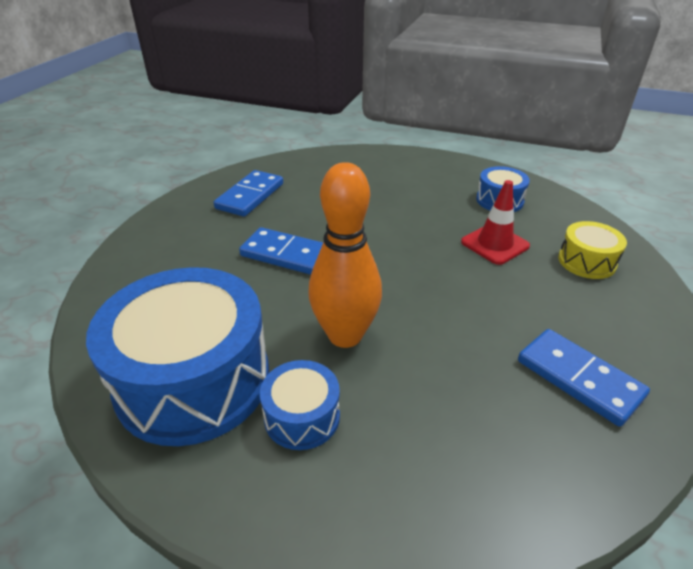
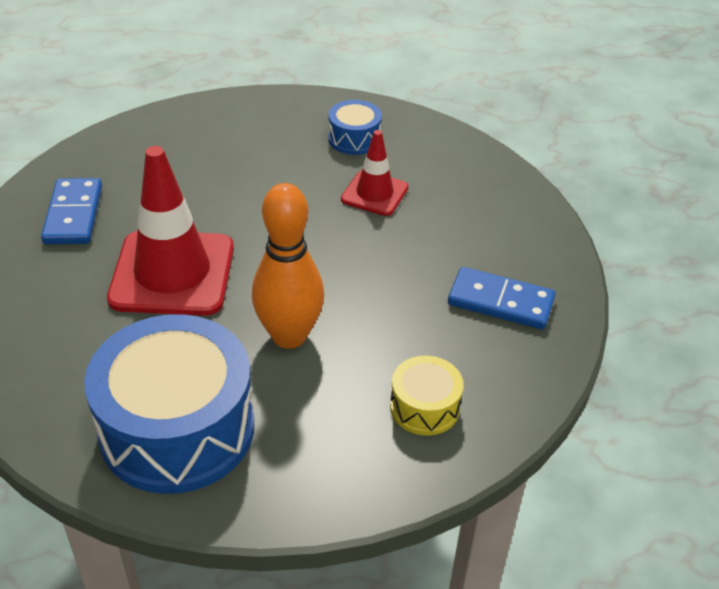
camera: 30 degrees left, 5 degrees up
blue domino [239,227,323,275] -> red traffic cone [107,146,234,316]
blue drum [260,360,340,450] -> none
yellow drum [558,221,627,279] -> yellow drum moved to [390,356,464,436]

